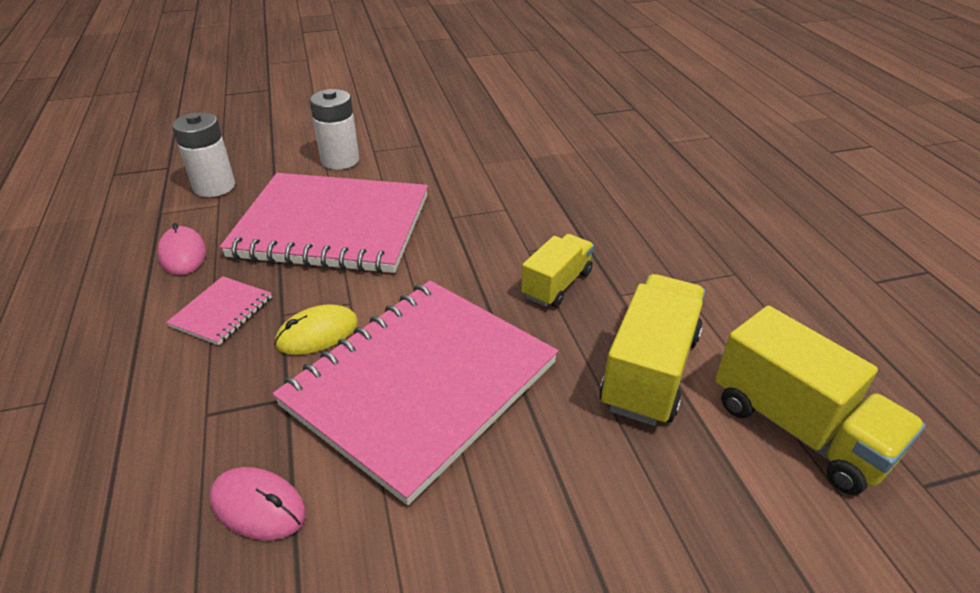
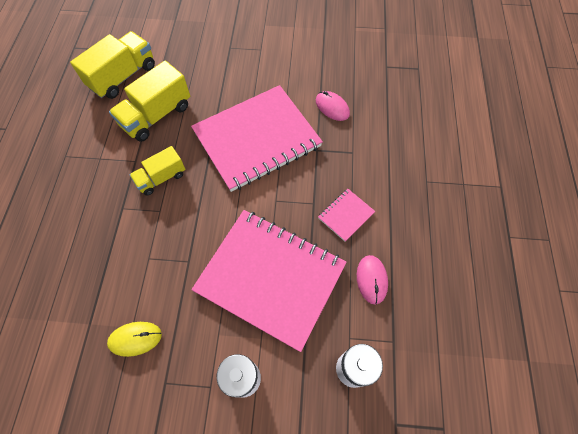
camera: 160 degrees left, 25 degrees up
yellow mouse [274,304,358,355] -> yellow mouse moved to [107,322,162,357]
yellow truck [715,306,926,495] -> yellow truck turned 60 degrees clockwise [70,31,155,99]

